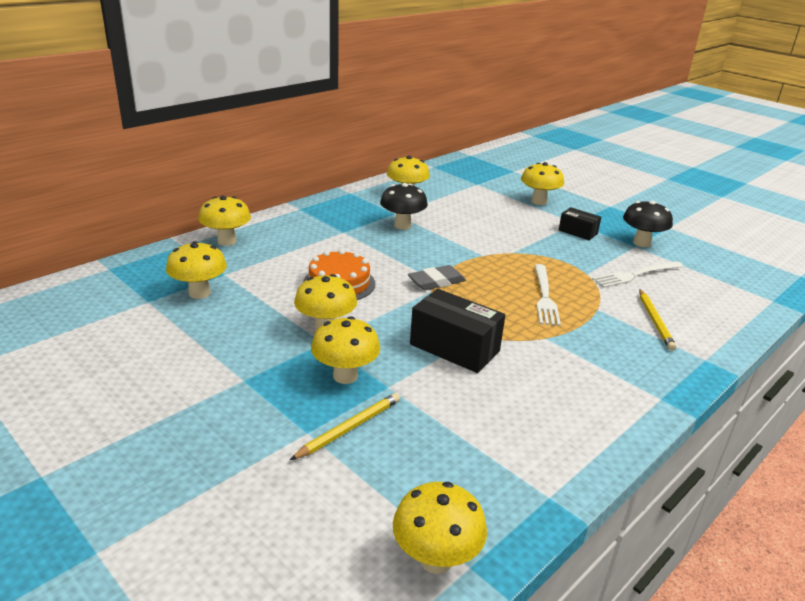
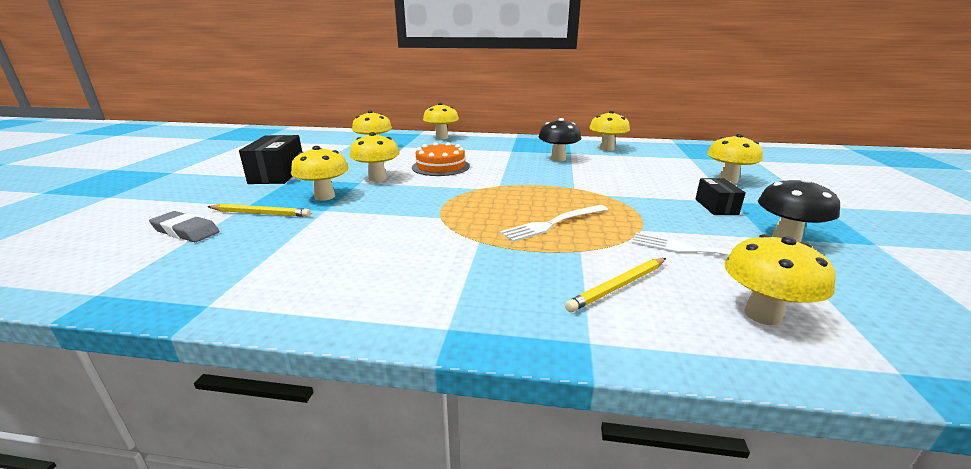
camera: 55 degrees right, 5 degrees down
yellow mushroom [393,482,487,574] -> yellow mushroom moved to [725,234,836,325]
grey eraser [408,265,466,290] -> grey eraser moved to [149,211,220,242]
black box [410,289,505,373] -> black box moved to [239,135,302,184]

